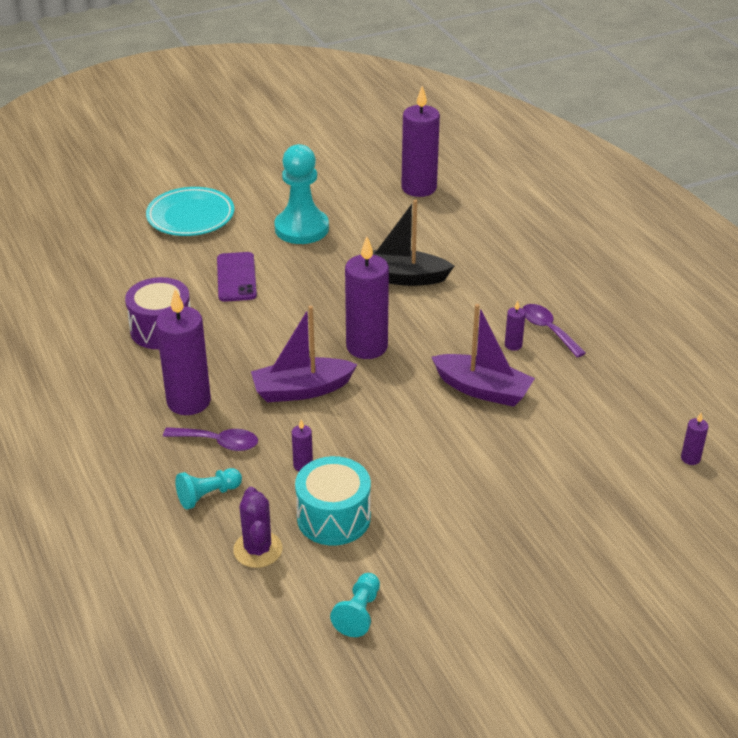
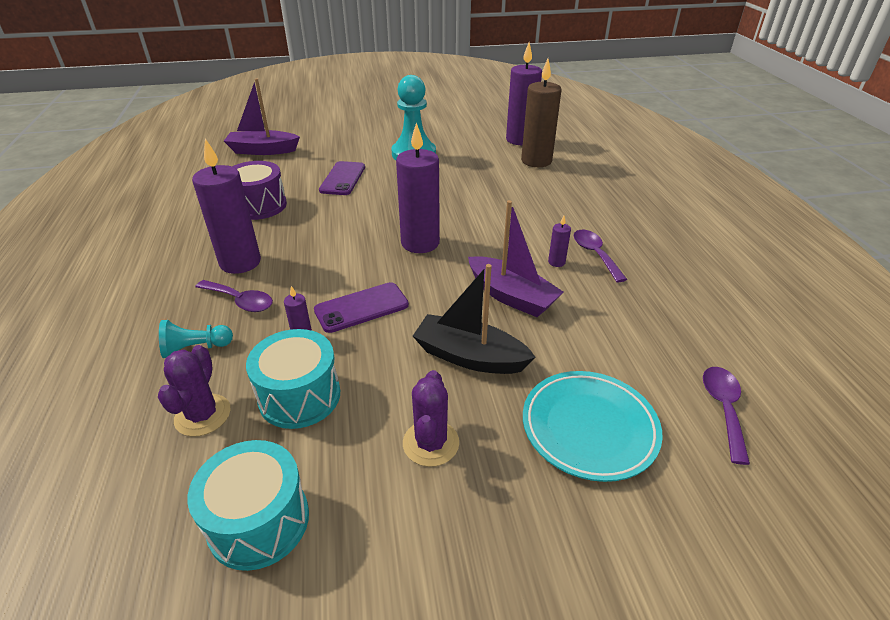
camera: 15 degrees right, 0 degrees up
turquoise plate [146,187,234,236] -> turquoise plate moved to [523,371,663,482]
purple boat [251,306,358,402] -> purple boat moved to [224,78,300,155]
turquoise pawn [330,573,380,637] -> turquoise drum [187,440,309,571]
black boat [373,200,454,286] -> black boat moved to [413,264,536,374]
purple candle [681,413,708,465] -> purple spoon [703,367,750,465]
none -> purple phone [314,282,409,333]
none -> purple cactus [403,370,459,467]
none -> brown candle [521,59,562,167]

